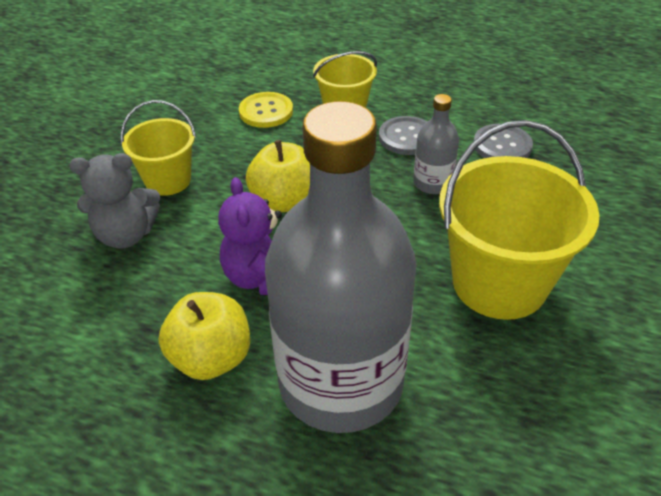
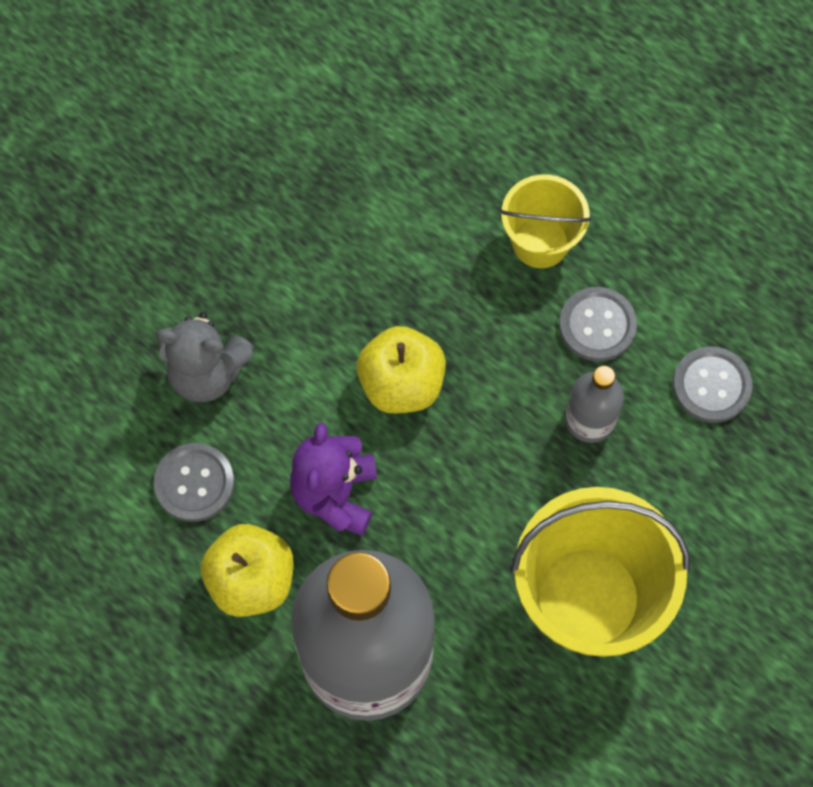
camera: 20 degrees right, 25 degrees up
yellow bucket [121,100,196,196] -> none
yellow button [239,92,293,128] -> none
none -> grey button [154,443,234,522]

